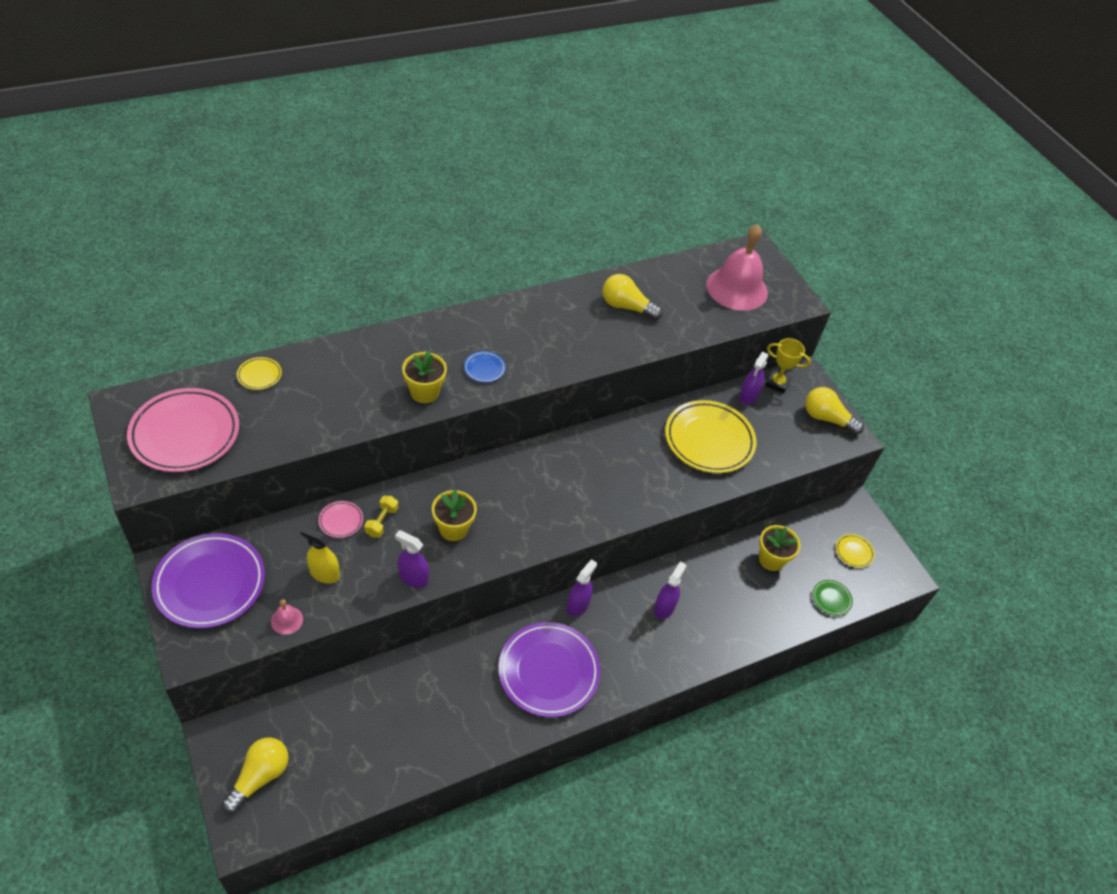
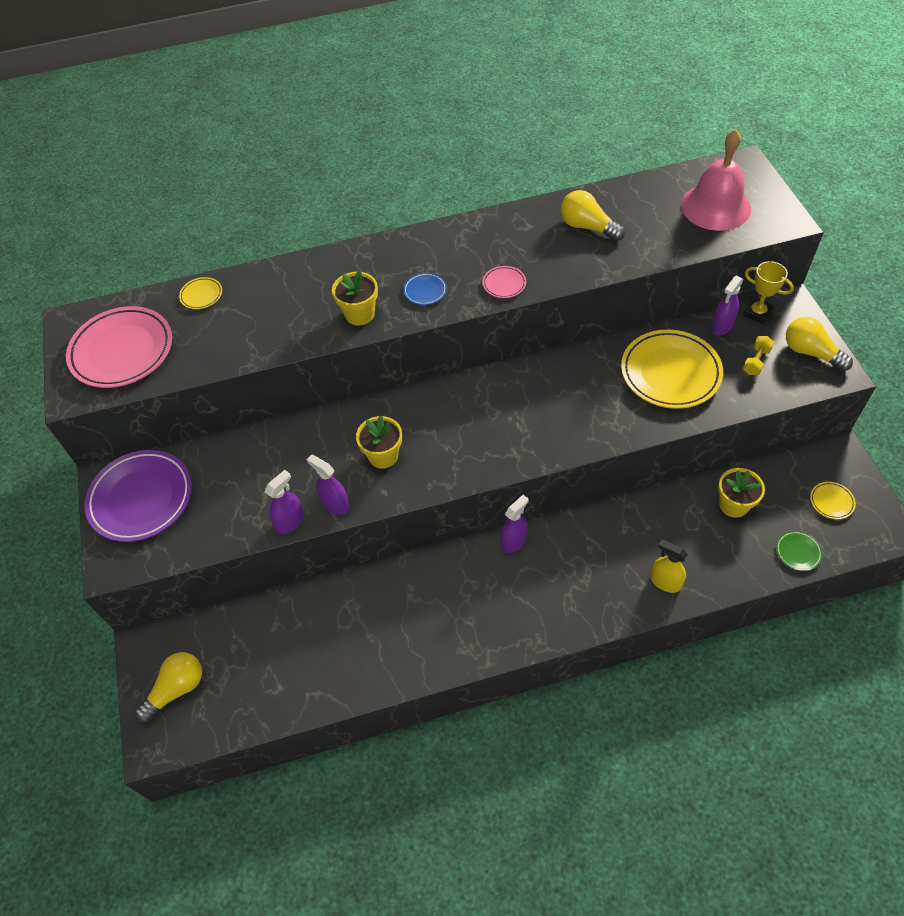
camera: 20 degrees right, 5 degrees up
pink bell [271,599,303,635] -> none
yellow spray bottle [300,526,340,584] -> yellow spray bottle moved to [650,539,688,593]
pink plate [319,501,363,538] -> pink plate moved to [482,266,526,298]
yellow dumbbell [364,496,398,538] -> yellow dumbbell moved to [743,336,774,375]
purple plate [498,622,601,717] -> none
purple spray bottle [654,562,686,619] -> purple spray bottle moved to [264,470,304,534]

